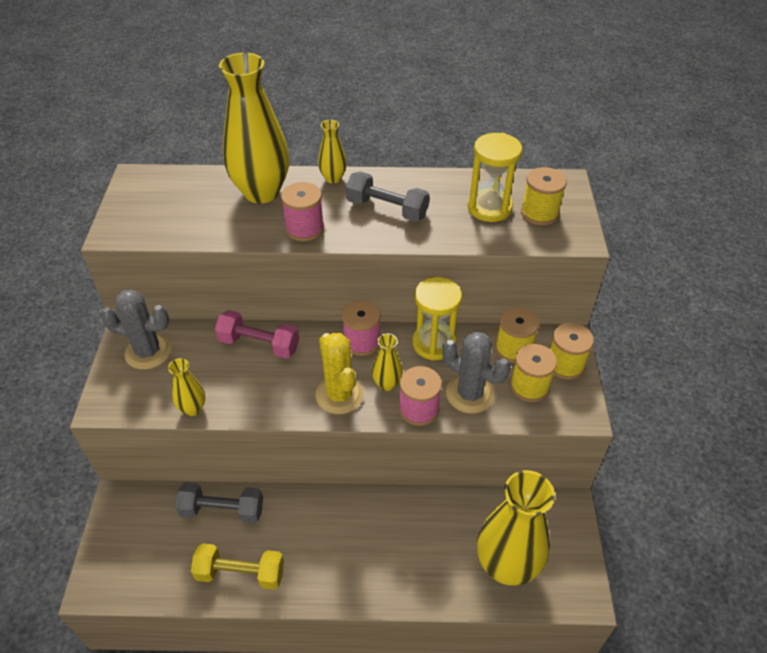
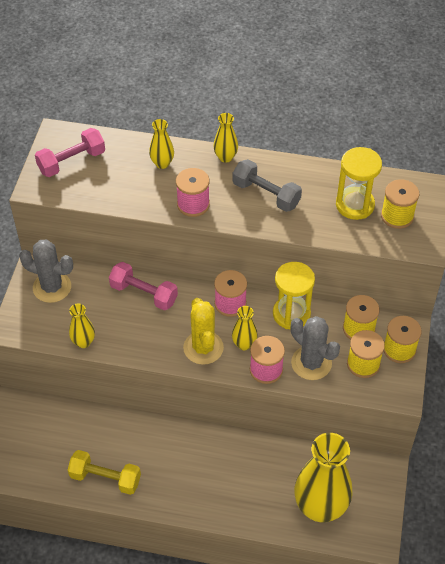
camera: 10 degrees right, 5 degrees up
grey dumbbell [175,482,263,524] -> none
yellow vase [219,53,289,203] -> yellow vase [149,119,174,169], size x0.46
none -> pink dumbbell [35,128,105,177]

